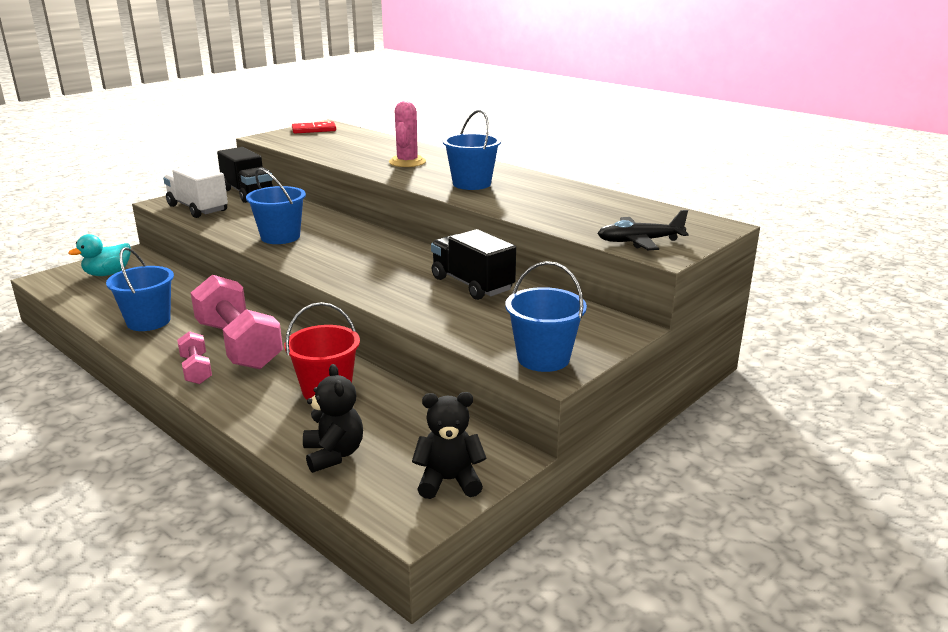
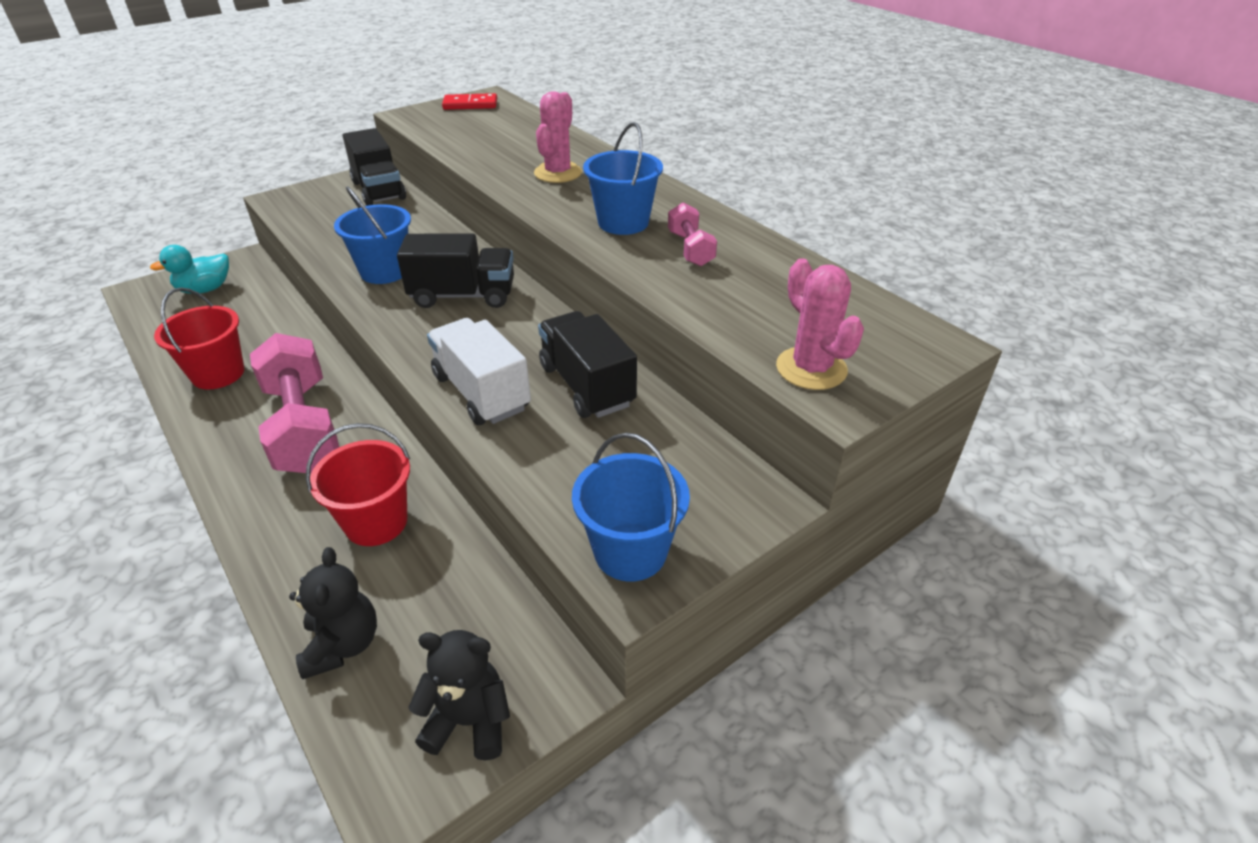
camera: 10 degrees right, 15 degrees up
blue bucket [106,247,174,331] -> red bucket [154,287,245,390]
white truck [163,164,228,218] -> white truck moved to [427,318,531,425]
pink dumbbell [177,331,212,384] -> pink dumbbell moved to [668,203,717,267]
black plane [597,210,689,250] -> pink cactus [776,258,864,390]
none -> black truck [397,234,514,308]

